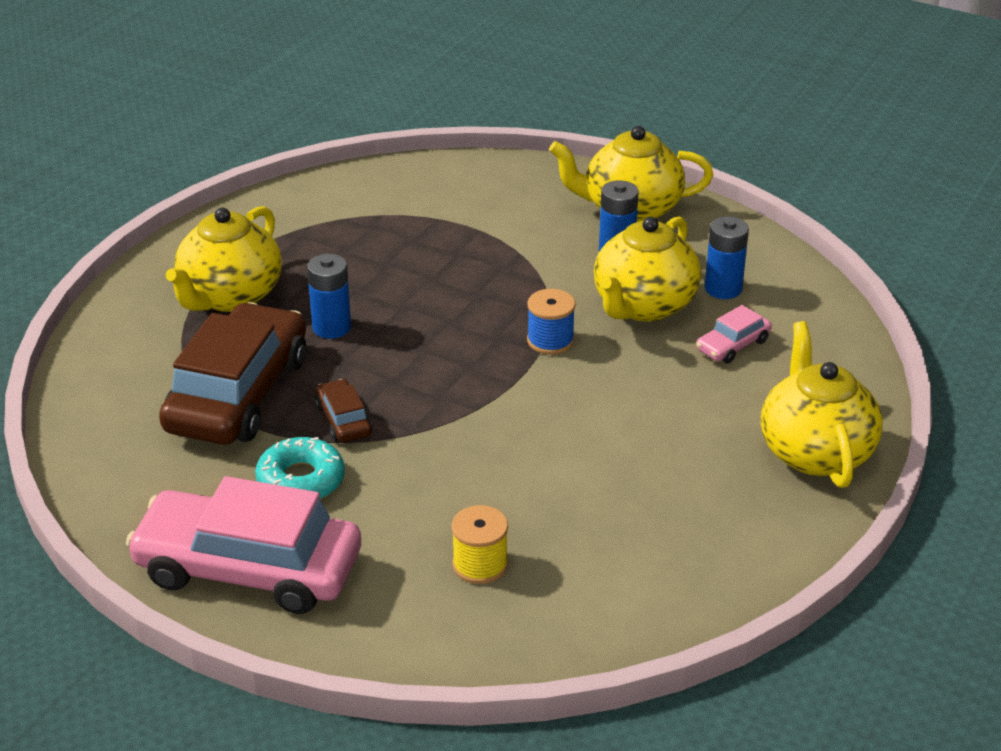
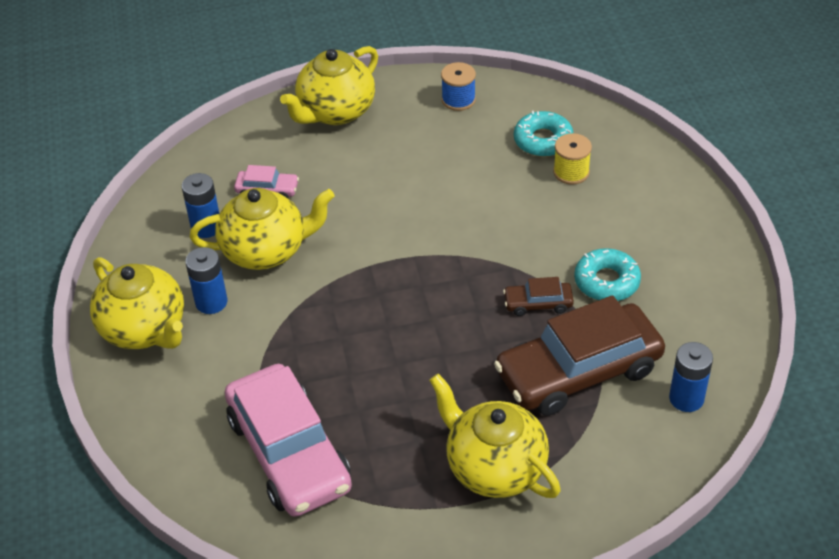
camera: 130 degrees left, 10 degrees up
pink car [126,476,361,614] -> pink car moved to [225,364,352,517]
yellow teapot [166,206,282,312] -> yellow teapot turned 120 degrees counterclockwise [429,374,561,498]
blue battery [307,254,351,339] -> blue battery moved to [669,342,713,412]
brown car [315,379,372,443] -> brown car turned 60 degrees clockwise [503,277,574,316]
blue spool [527,289,576,355] -> blue spool moved to [441,62,476,111]
none -> turquoise donut [514,111,574,157]

